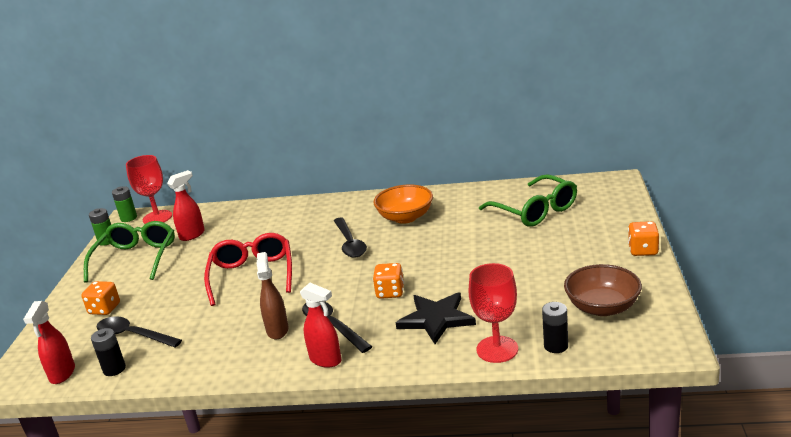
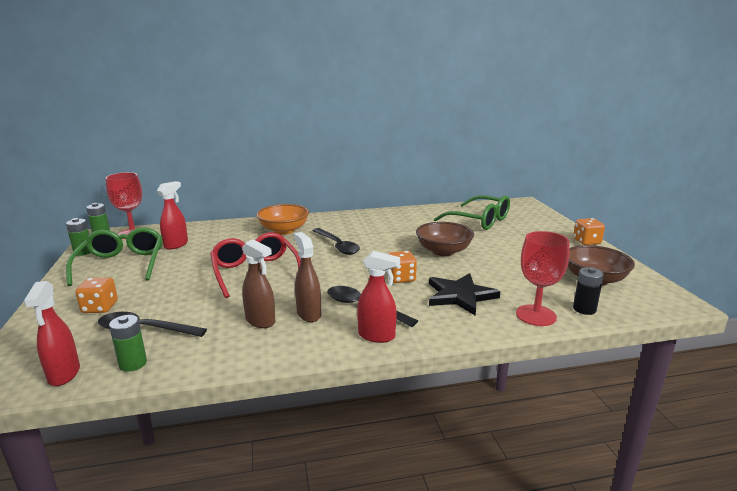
camera: 20 degrees left, 5 degrees down
black battery [91,328,126,376] -> green battery [109,315,147,372]
orange bowl [373,185,433,224] -> orange bowl moved to [256,204,309,234]
none -> brown spray bottle [242,239,275,328]
none -> brown bowl [416,222,474,256]

